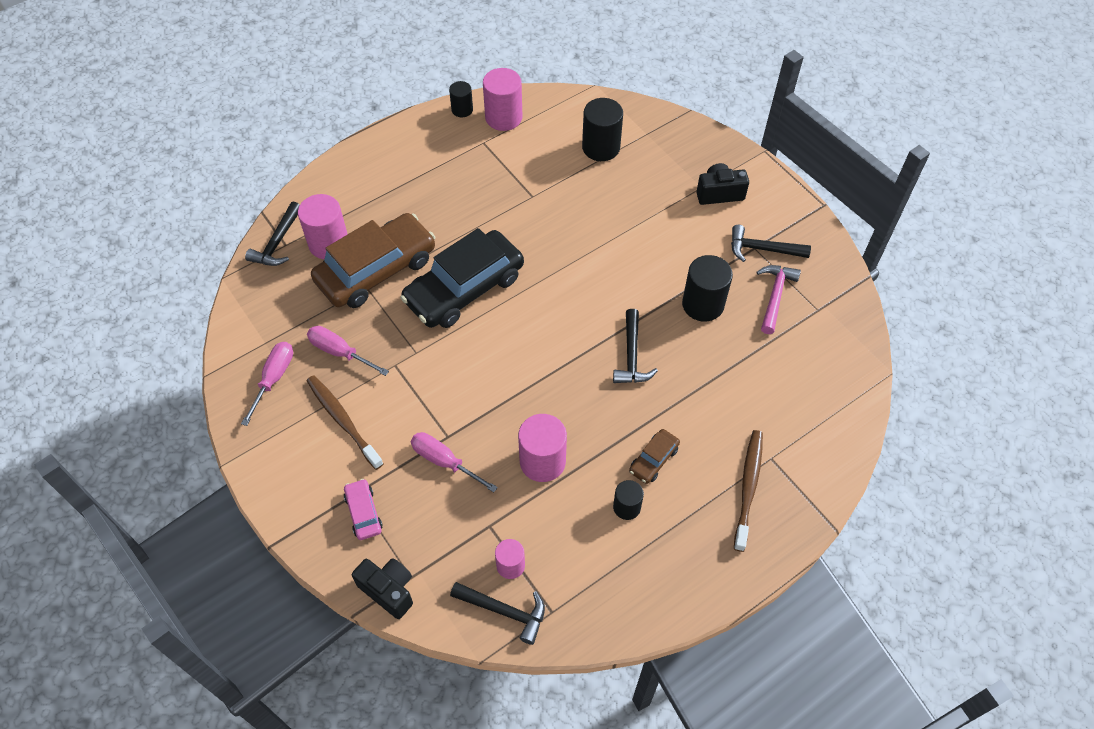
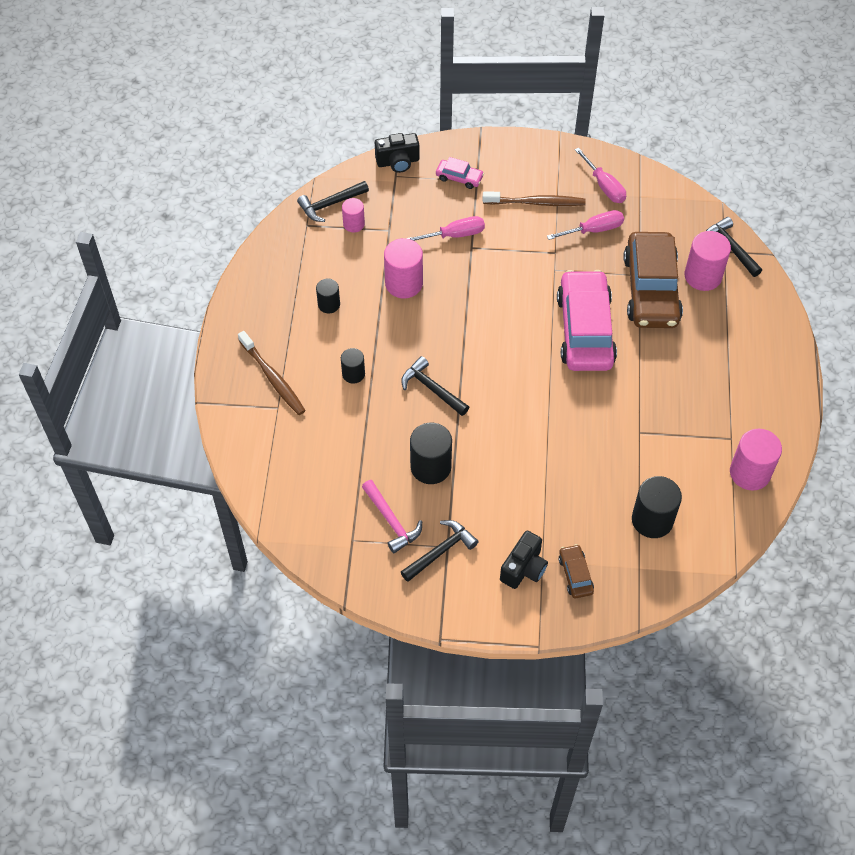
camera: 130 degrees right, 0 degrees up
black car [400,228,524,328] -> pink car [557,270,617,371]
black cylinder [449,81,473,117] -> black cylinder moved to [341,348,365,384]
brown car [629,429,680,484] -> brown car moved to [559,544,594,598]

